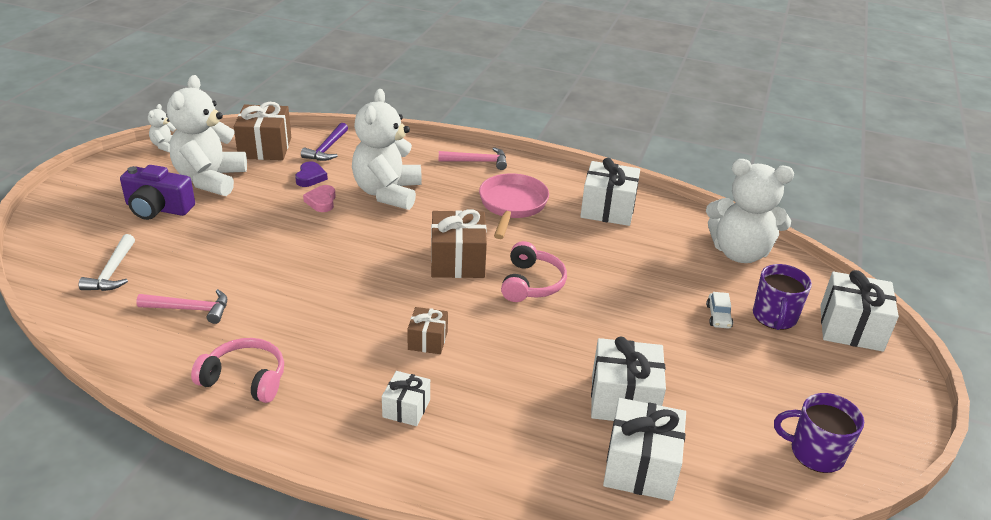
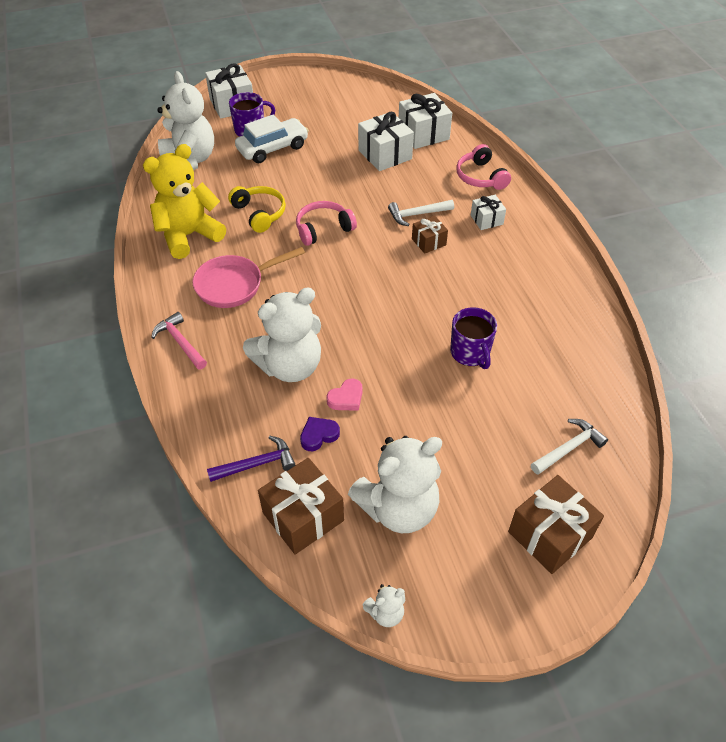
camera: 125 degrees left, 15 degrees up
purple camera [120,165,195,220] -> none
pink hammer [136,289,227,324] -> none
pink headphones [191,338,284,403] -> pink headphones moved to [456,144,511,190]
brown gift [431,209,487,278] -> brown gift moved to [508,475,604,574]
white gift [580,158,640,226] -> yellow teddy bear [143,144,226,259]
white car [706,292,733,329] -> white car [235,115,309,163], size x2.15
purple mug [774,393,864,473] -> purple mug moved to [450,307,497,369]
none -> yellow headphones [228,186,286,233]
none -> white hammer [388,200,454,226]

